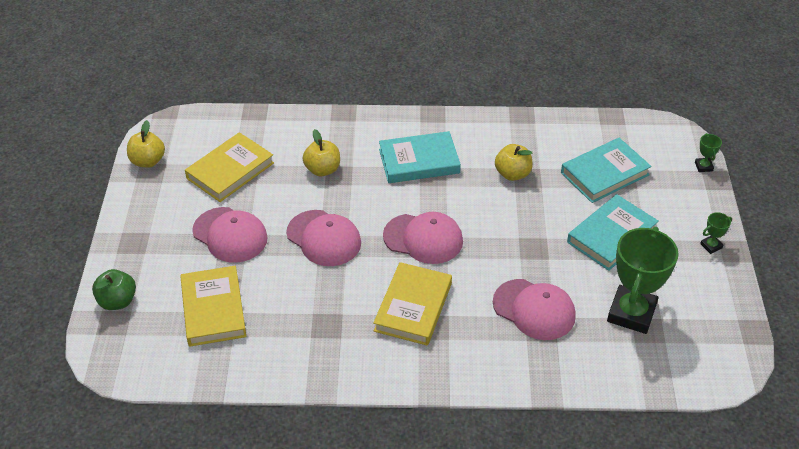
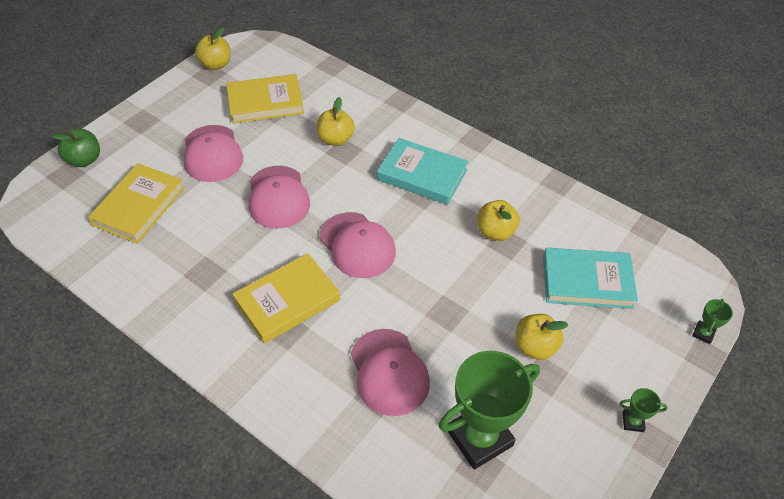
camera: 35 degrees right, 5 degrees up
turquoise book [567,194,659,271] -> yellow apple [516,314,568,360]

